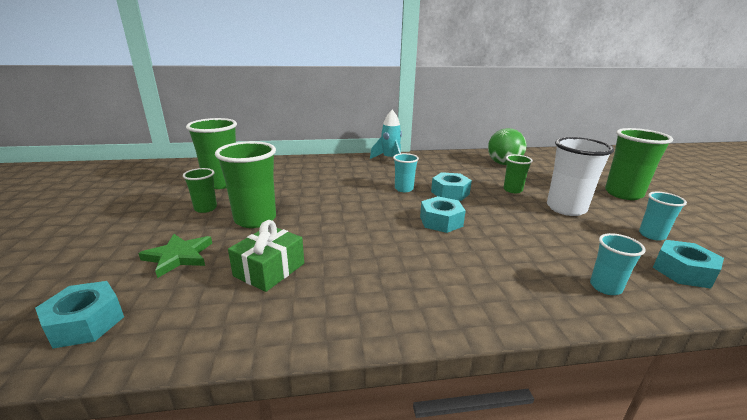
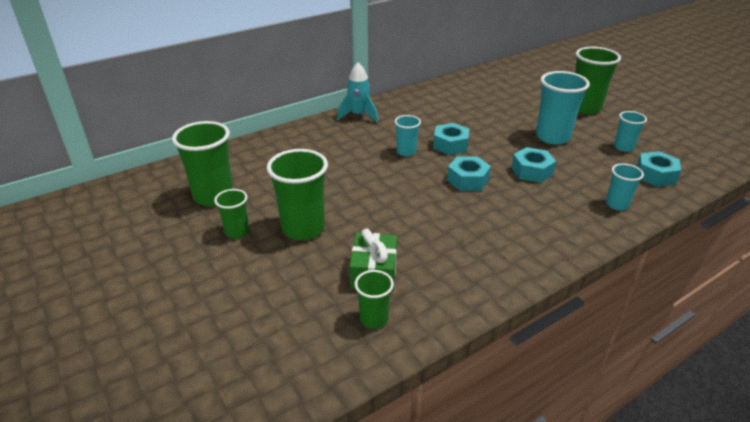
camera: 25 degrees left, 10 degrees up
turquoise nut [35,281,124,348] -> turquoise nut moved to [511,147,556,183]
green star [138,234,212,278] -> none
green ball [488,128,526,165] -> none
green cup [503,155,533,193] -> green cup moved to [355,270,394,329]
white cup [547,137,614,216] -> turquoise cup [536,71,590,145]

